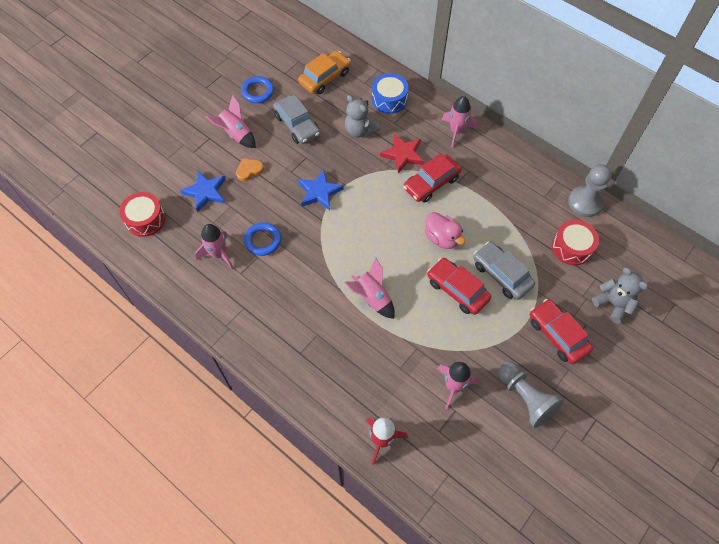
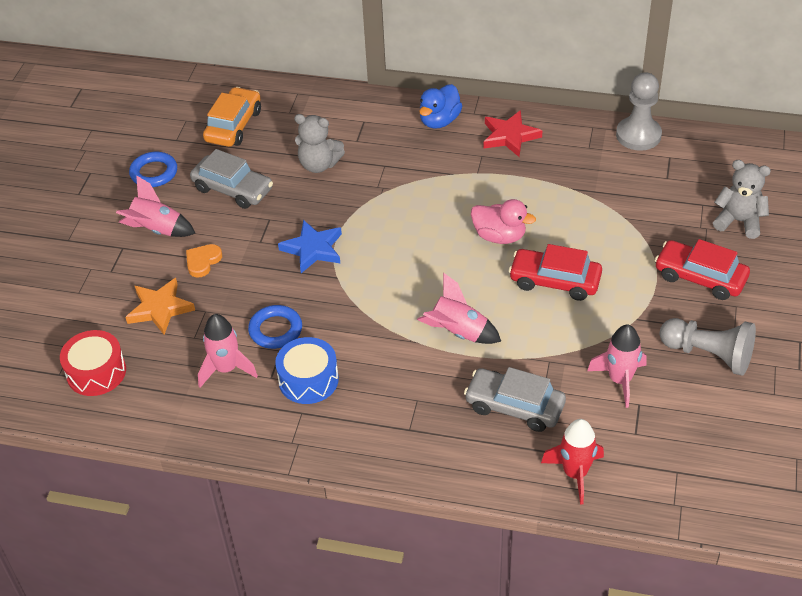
camera: 25 degrees left, 15 degrees down
blue star [180,171,226,212] -> orange star [125,278,195,335]
blue drum [372,73,408,114] -> blue drum moved to [275,337,339,404]
red star [380,134,424,173] -> red star moved to [483,110,542,157]
red car [403,153,461,203] -> none
pink rocket [442,96,477,147] -> blue duck [419,84,462,129]
grey car [473,242,535,300] -> grey car moved to [464,367,566,432]
red drum [552,220,599,265] -> none

